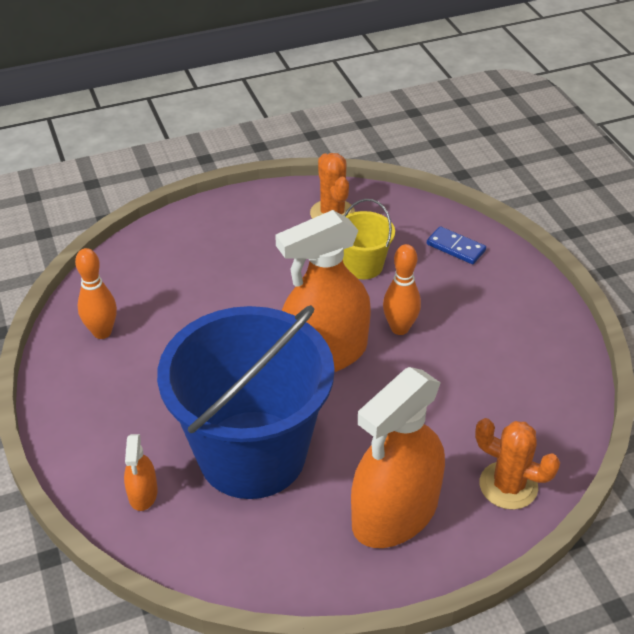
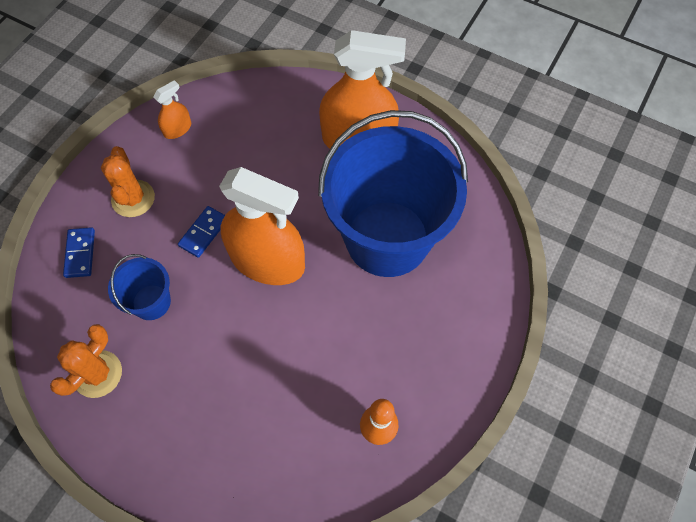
camera: 130 degrees left, 20 degrees up
orange spray bottle [124,434,158,511] -> orange spray bottle moved to [154,80,191,139]
yellow bucket [343,199,395,279] -> blue bucket [108,254,171,320]
orange bowling pin [383,244,421,335] -> blue domino [178,206,225,258]
orange cactus [475,418,560,510] -> orange cactus moved to [101,146,155,217]

